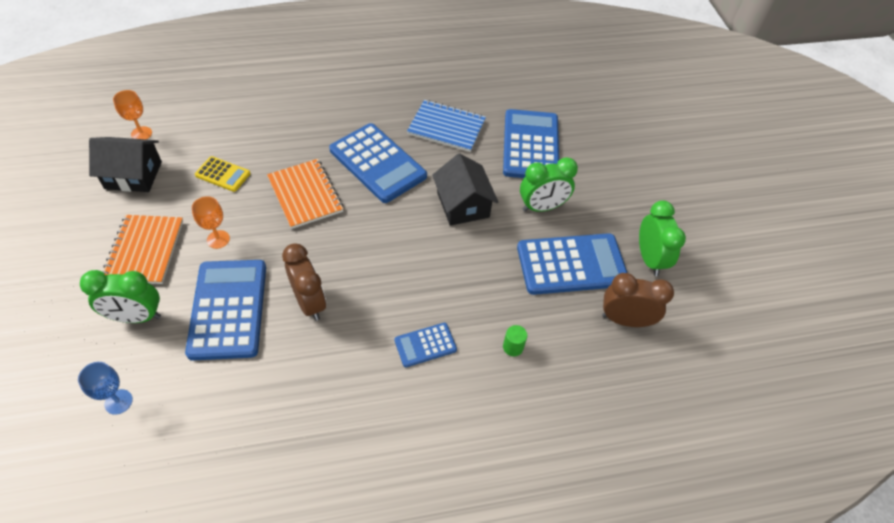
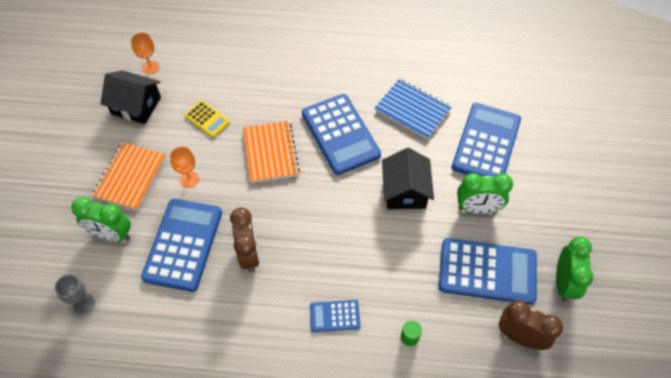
camera: 20 degrees right, 5 degrees up
blue goblet [78,362,133,415] -> grey goblet [55,274,95,314]

